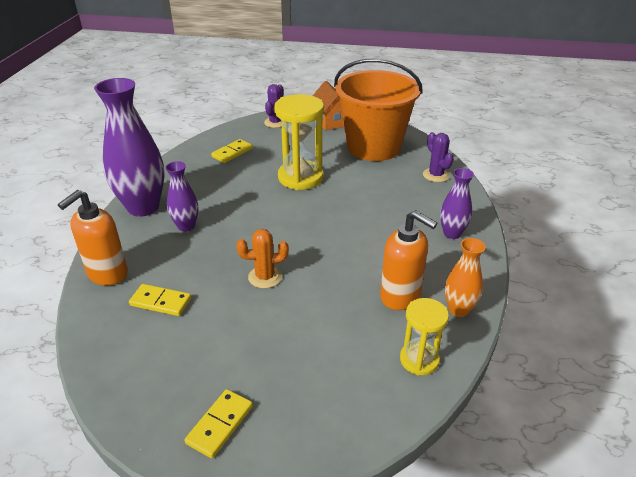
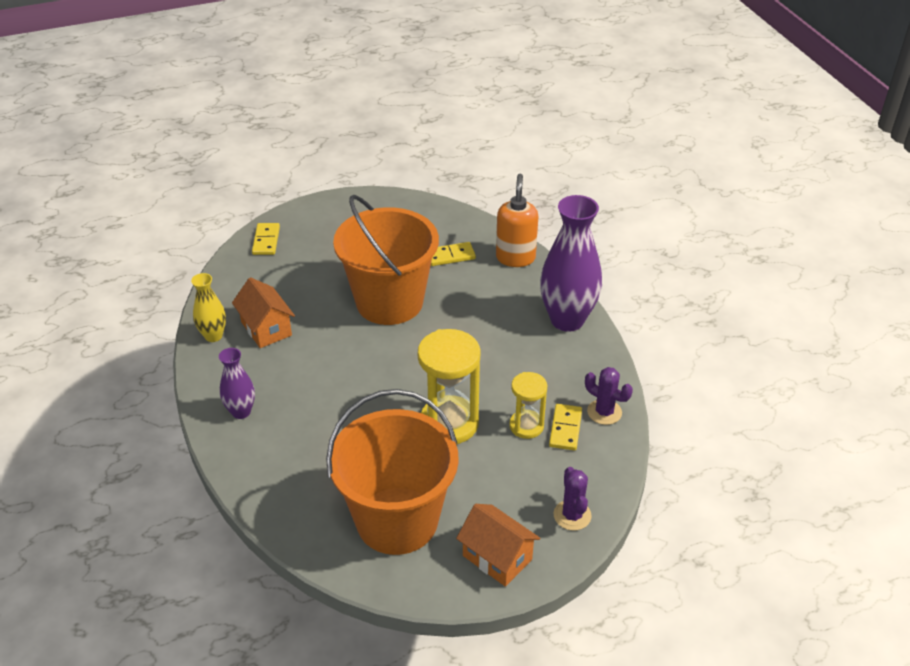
camera: 150 degrees right, 5 degrees up
purple vase [165,161,198,232] -> none
yellow domino [185,389,253,459] -> yellow domino moved to [252,223,280,255]
orange cactus [236,229,289,288] -> orange bucket [333,195,439,325]
orange soap dispenser [380,210,437,310] -> orange house [232,277,295,348]
yellow hourglass [400,298,449,375] -> yellow hourglass moved to [509,372,547,439]
purple cactus [423,132,454,182] -> purple cactus moved to [585,367,633,425]
orange vase [445,238,486,317] -> yellow vase [191,273,226,342]

